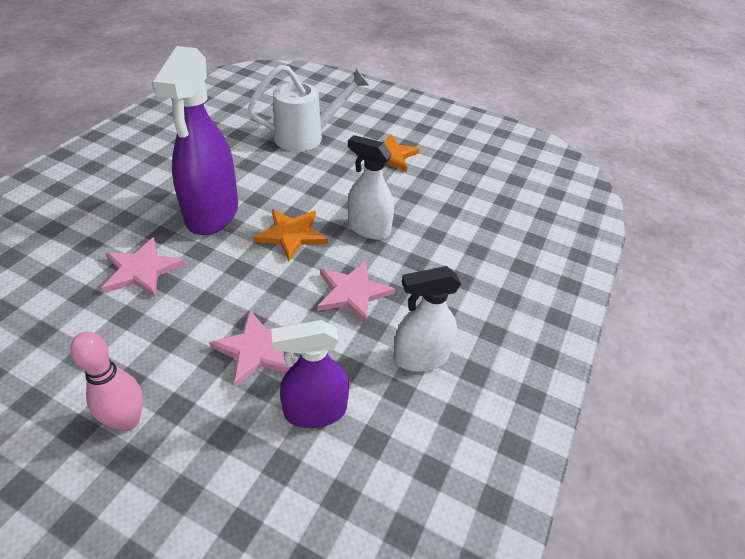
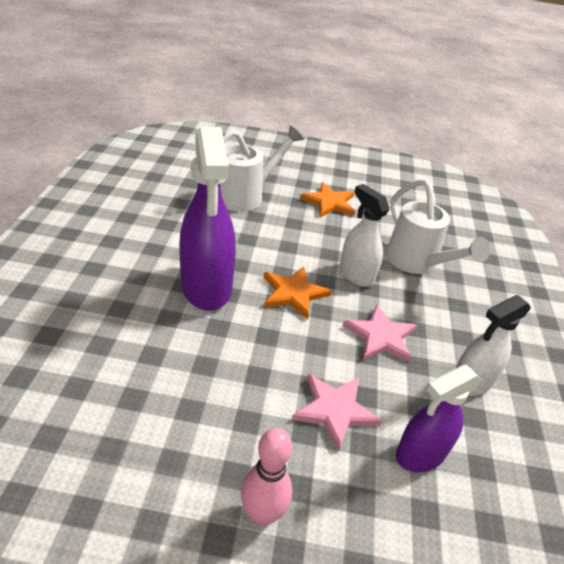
camera: 20 degrees left, 5 degrees down
pink star [102,237,185,297] -> none
white spray bottle [348,135,394,239] -> white spray bottle turned 45 degrees clockwise [340,184,390,287]
none -> white watering can [386,179,490,274]

